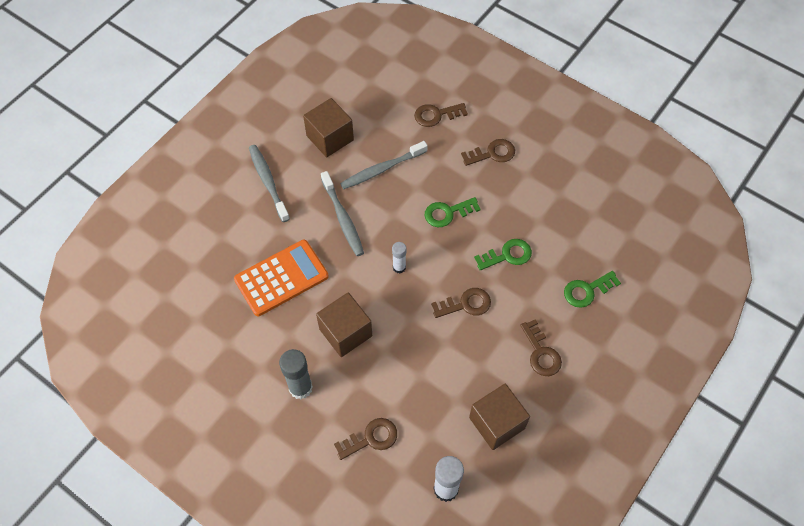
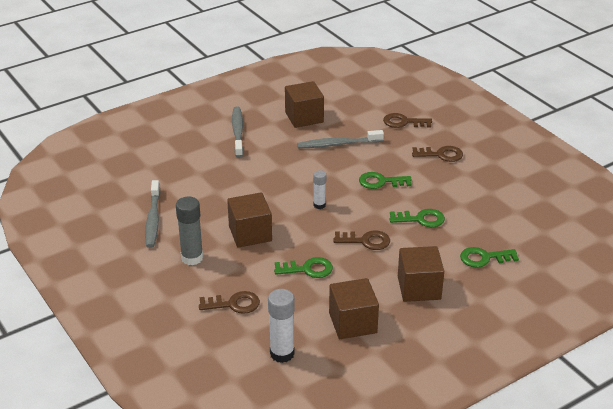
camera: 20 degrees right, 25 degrees down
orange calculator [234,240,329,316] -> none
grey toothbrush [321,171,364,256] -> grey toothbrush moved to [145,180,160,248]
brown key [520,319,562,376] -> brown cube [398,246,444,302]
none -> green key [274,257,333,278]

